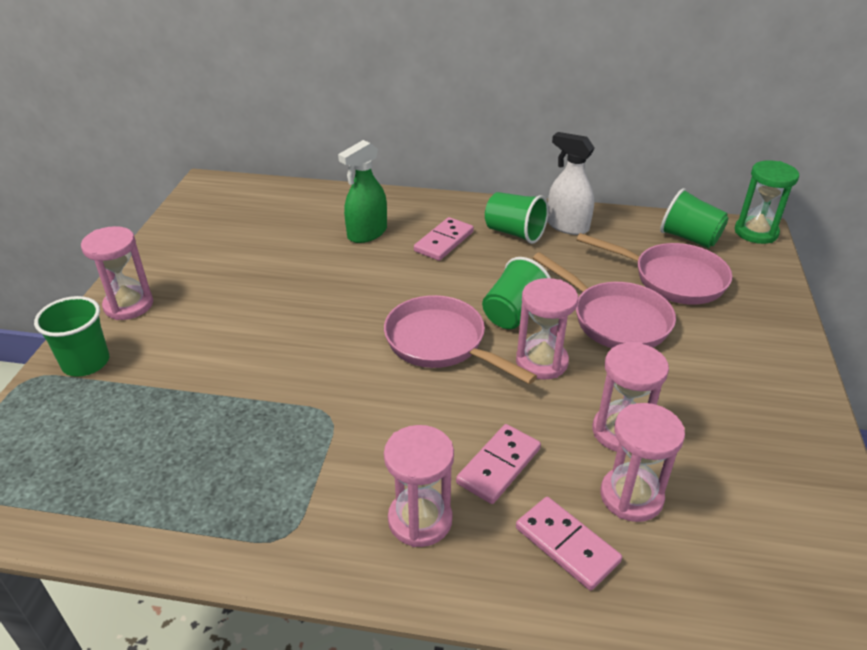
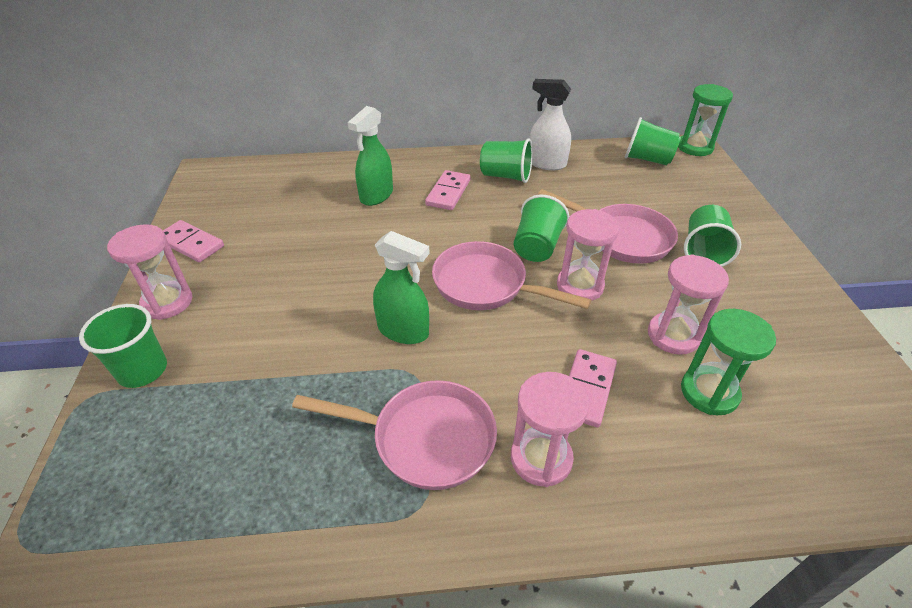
camera: 15 degrees left, 5 degrees up
pink domino [516,497,622,590] -> pink domino moved to [163,220,224,262]
pink pan [576,233,732,305] -> pink pan moved to [292,380,497,490]
pink hourglass [600,403,685,522] -> green hourglass [681,309,776,415]
none -> green spray bottle [373,231,430,344]
none -> green cup [684,205,741,267]

